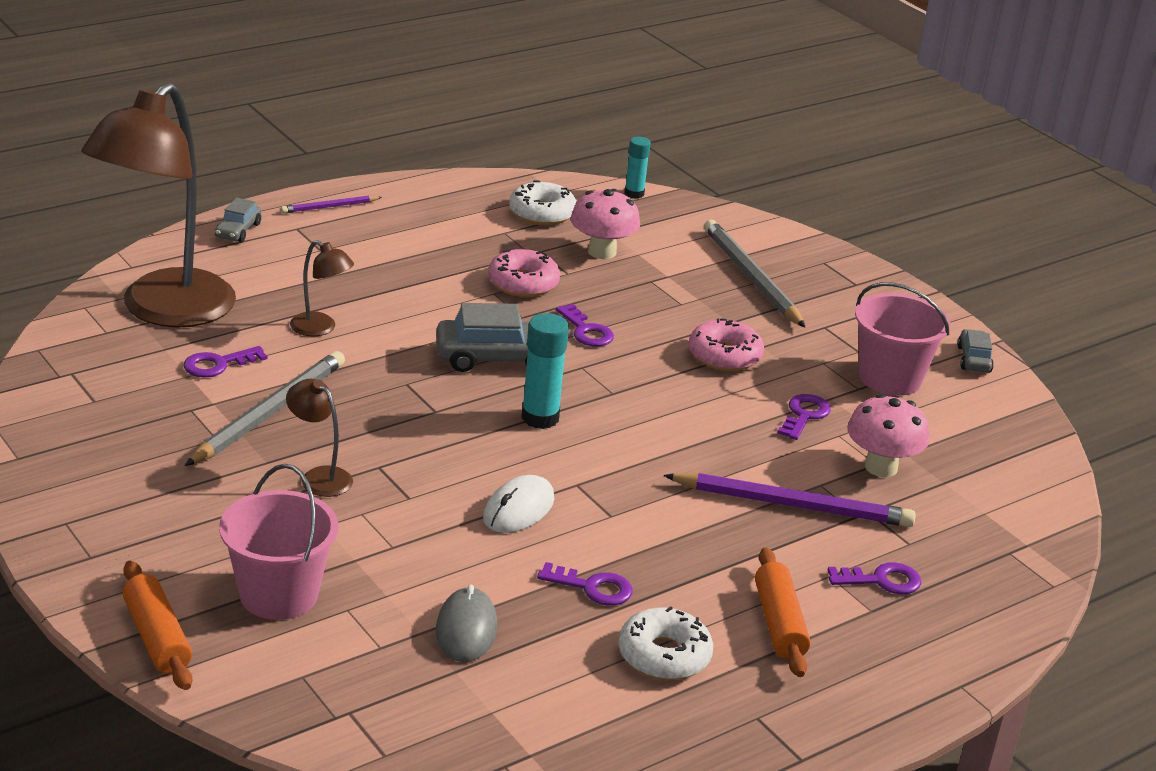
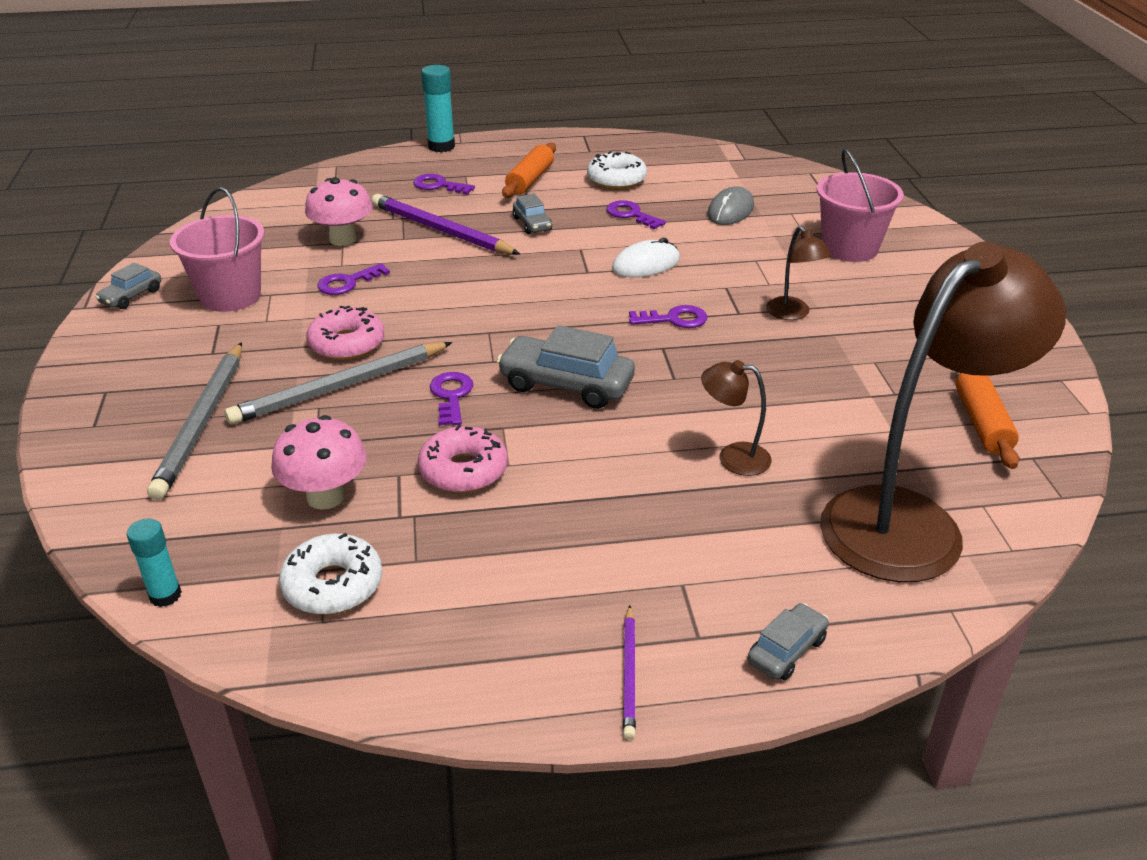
camera: 150 degrees left, 5 degrees up
orange rolling pin [123,561,192,690] -> orange rolling pin moved to [956,373,1019,469]
purple key [183,346,267,377] -> purple key moved to [629,305,707,328]
grey pencil [185,351,345,466] -> grey pencil moved to [224,342,452,425]
purple pencil [281,195,382,213] -> purple pencil turned 90 degrees clockwise [623,605,636,739]
brown lamp [290,240,354,336] -> brown lamp turned 45 degrees counterclockwise [701,360,772,476]
turquoise glue stick [521,313,569,429] -> turquoise glue stick moved to [421,65,455,152]
none -> grey car [513,194,552,234]

